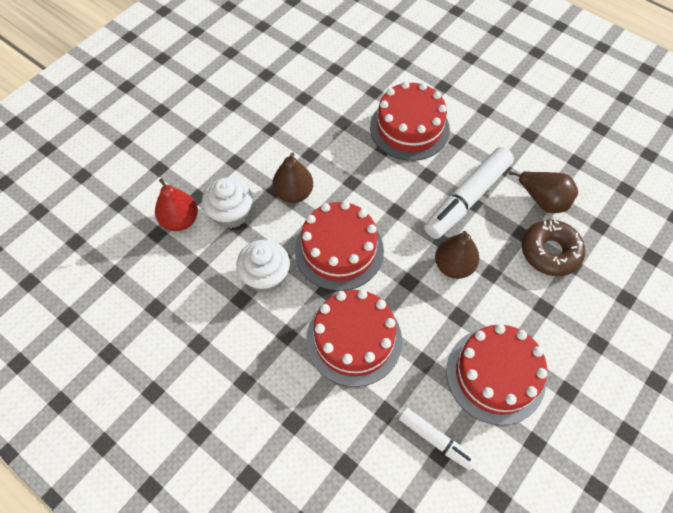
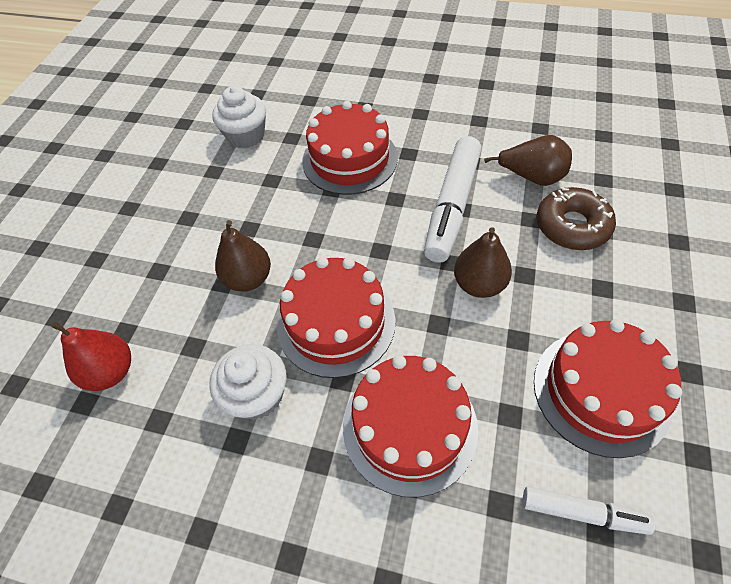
camera: 20 degrees left, 5 degrees down
white cupcake [202,178,253,228] -> white cupcake moved to [212,86,266,148]

